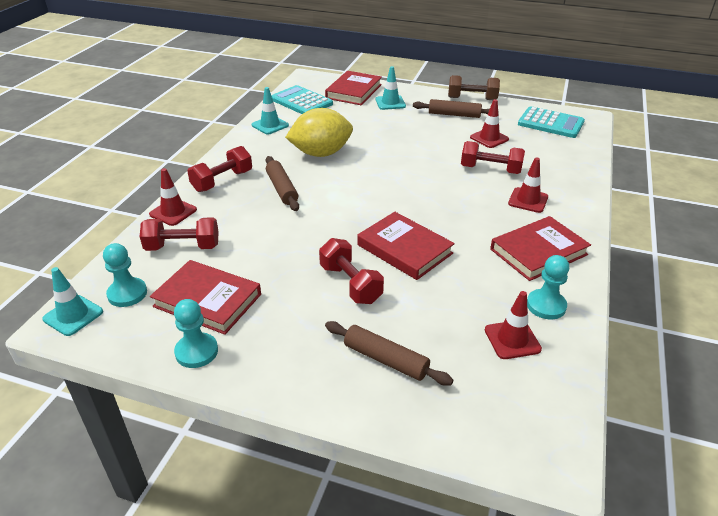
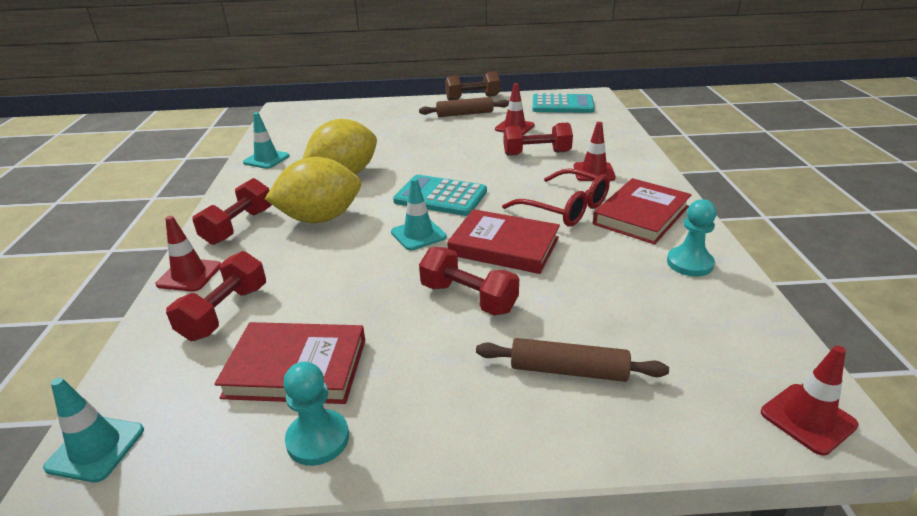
camera: 20 degrees left, 5 degrees down
turquoise pawn [103,243,147,307] -> none
red dumbbell [140,217,219,251] -> red dumbbell turned 45 degrees counterclockwise [166,251,266,341]
brown rolling pin [266,156,299,211] -> yellow lemon [265,157,361,223]
turquoise calculator [271,85,333,114] -> turquoise calculator moved to [393,175,487,216]
red book [325,71,382,105] -> none
turquoise traffic cone [376,66,406,110] -> turquoise traffic cone moved to [391,178,447,250]
red traffic cone [485,291,542,359] -> red traffic cone moved to [761,346,859,456]
none -> red glasses [502,168,610,227]

